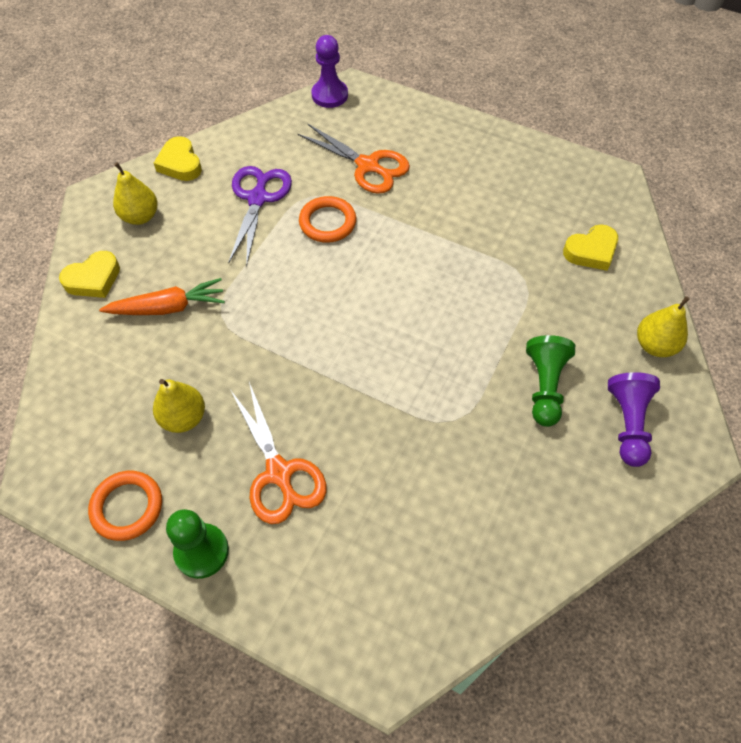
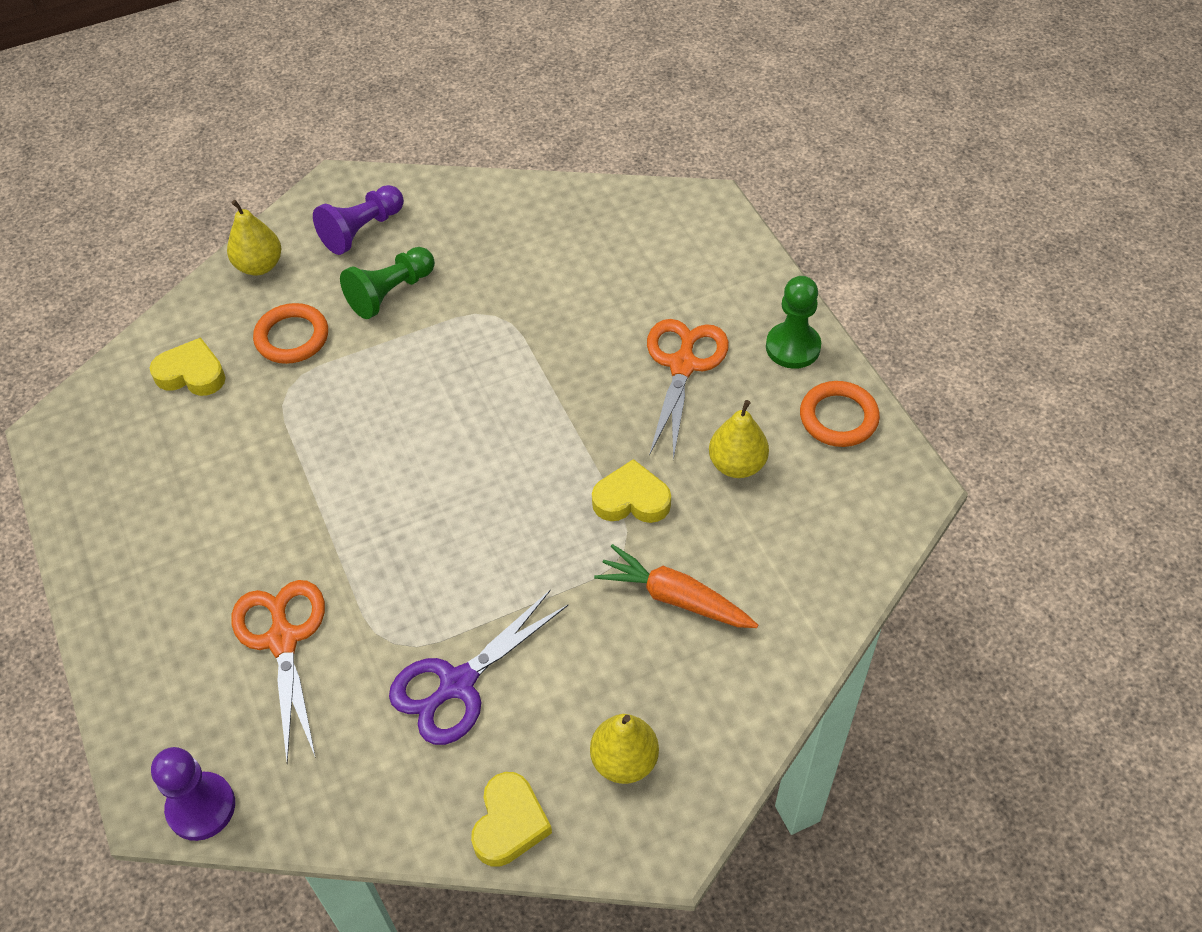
camera: 140 degrees left, 5 degrees down
yellow heart [59,251,120,298] -> yellow heart moved to [592,459,671,523]
orange ring [299,196,356,243] -> orange ring moved to [253,303,328,364]

